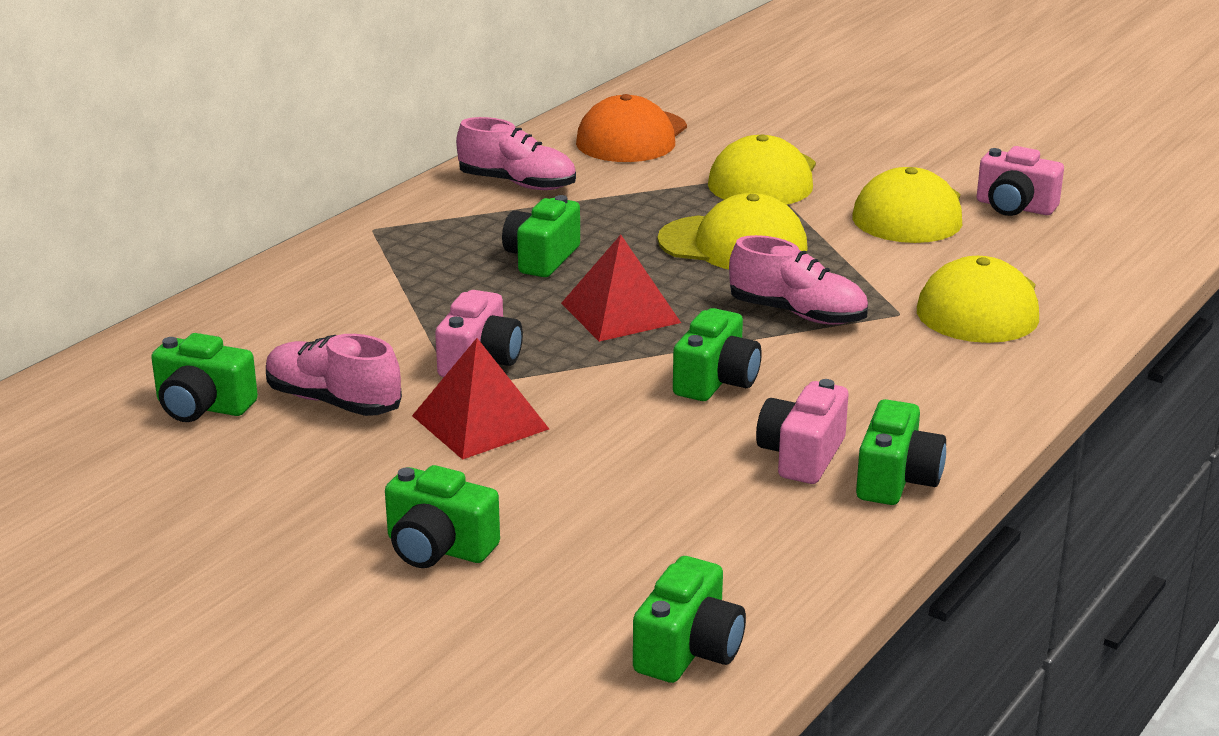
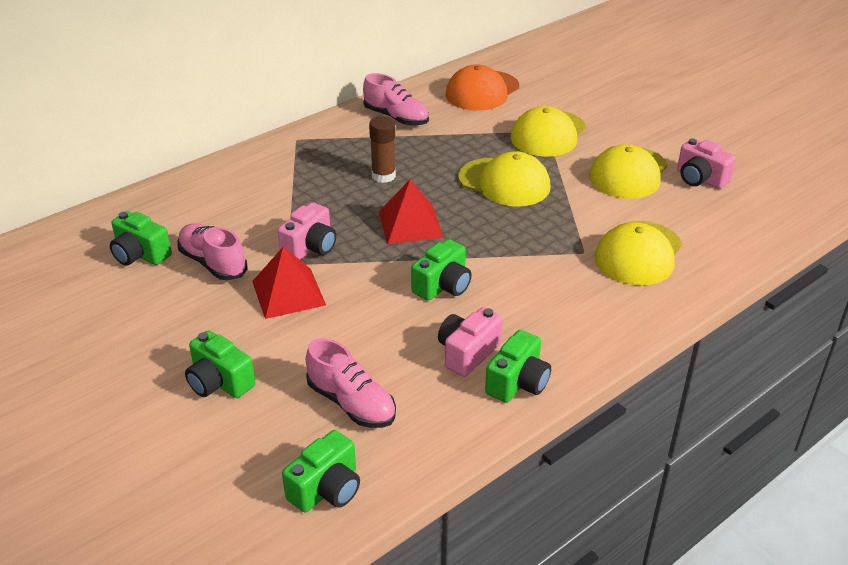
camera: 15 degrees right, 10 degrees up
green camera [502,195,580,277] -> brown glue stick [369,116,396,183]
pink shoe [729,235,868,325] -> pink shoe moved to [306,338,396,428]

